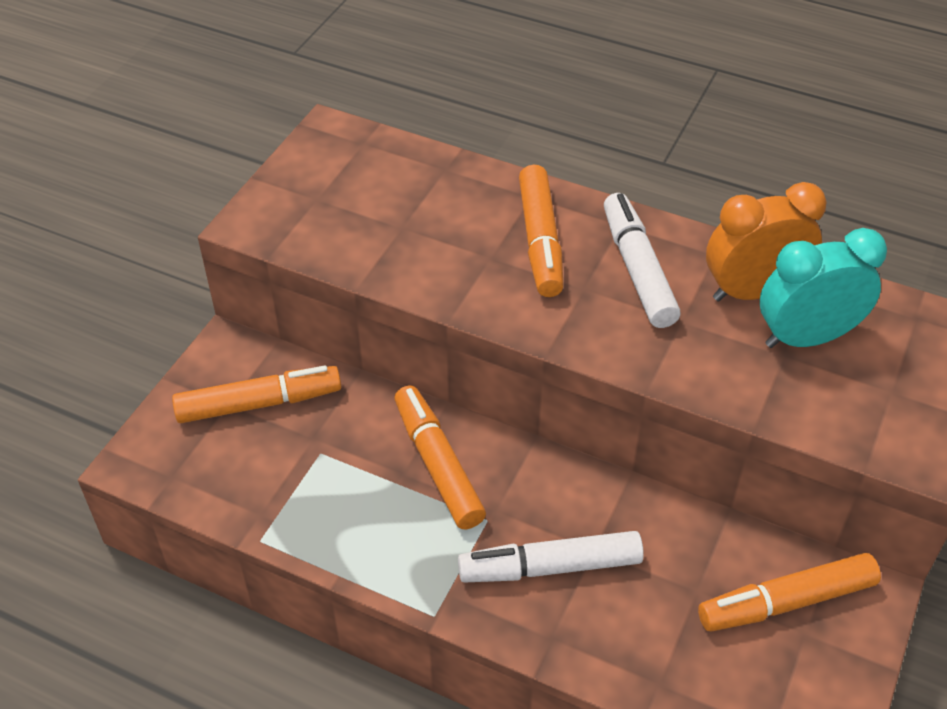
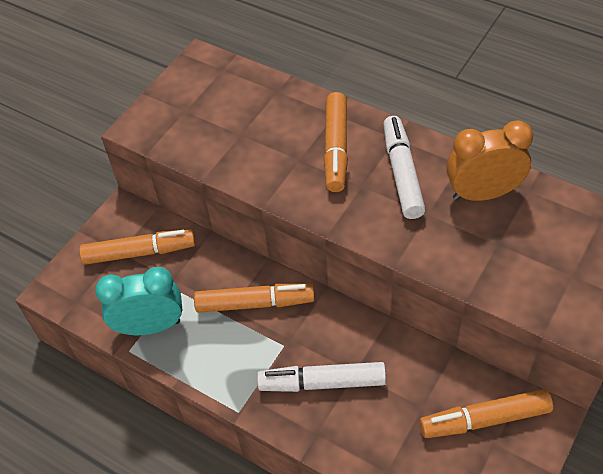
camera: 10 degrees right, 5 degrees up
orange marker [394,385,486,529] -> orange marker turned 105 degrees clockwise [194,284,315,313]
turquoise clock [760,228,887,348] -> turquoise clock moved to [95,267,182,335]

